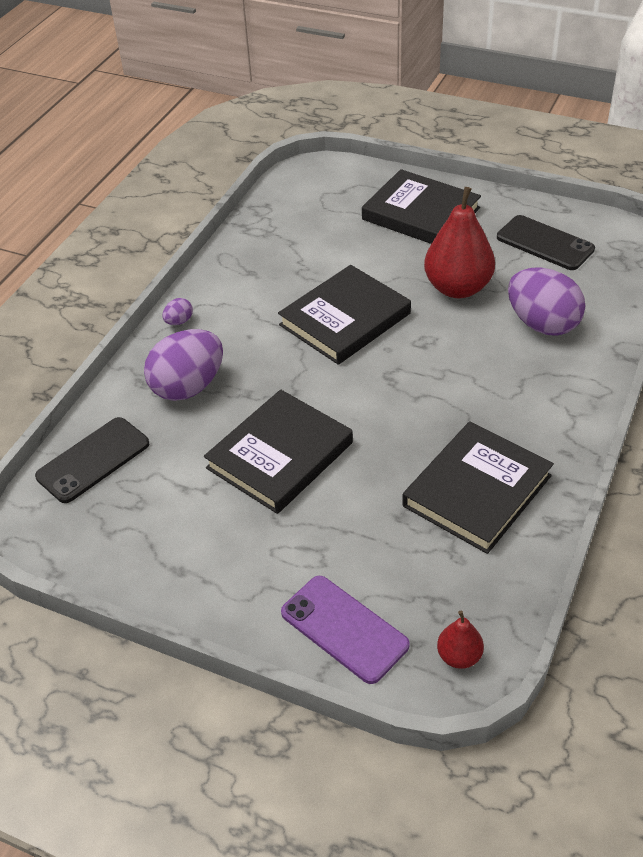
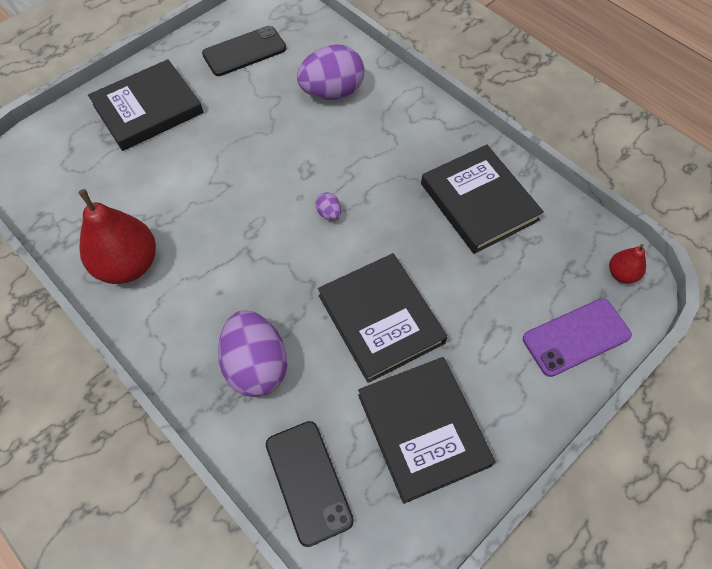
camera: 70 degrees left, 15 degrees up
purple egg [162,298,193,325] -> purple egg moved to [315,192,341,221]
black book [278,265,411,365] -> black book moved to [358,357,495,504]
red pear [424,187,495,298] -> red pear moved to [78,189,156,284]

